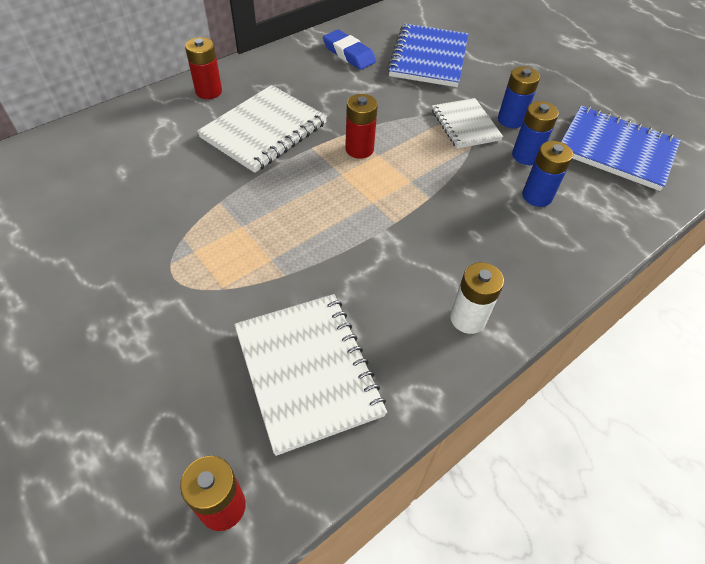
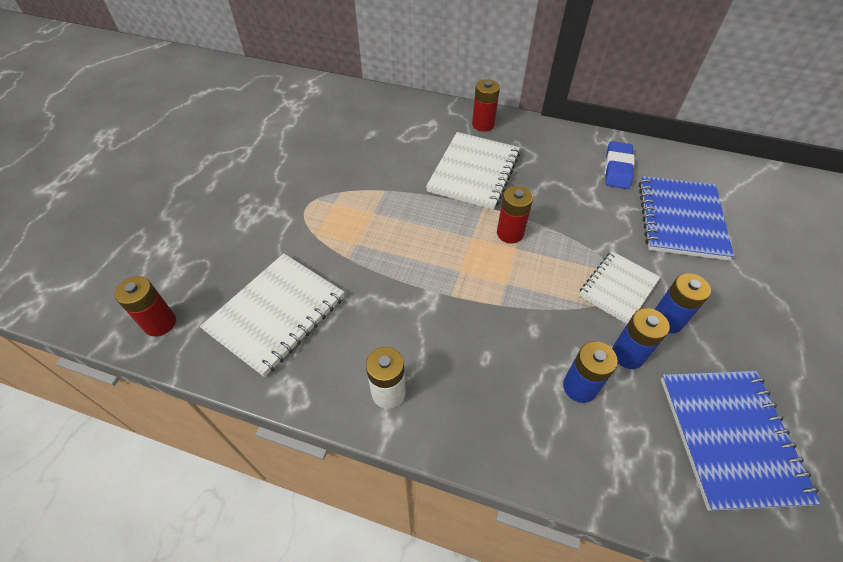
camera: 60 degrees right, 0 degrees up
white notebook [197,85,327,173] -> white notebook turned 75 degrees counterclockwise [426,132,520,210]
blue notebook [387,24,469,87] -> blue notebook turned 60 degrees counterclockwise [639,176,734,261]

